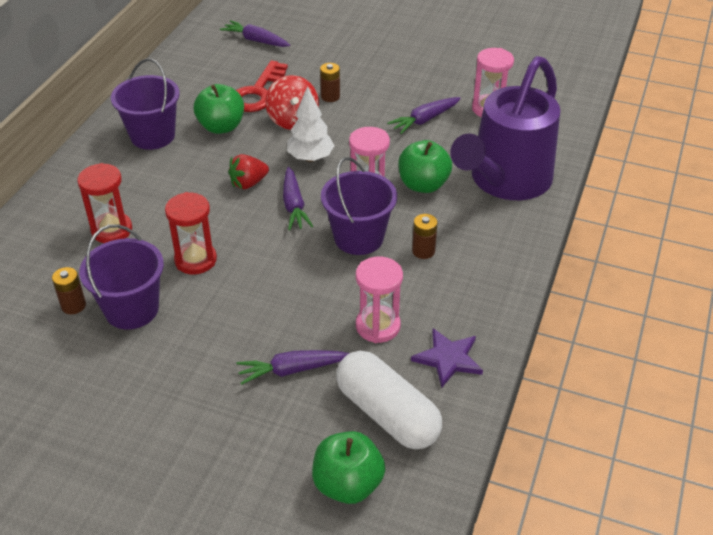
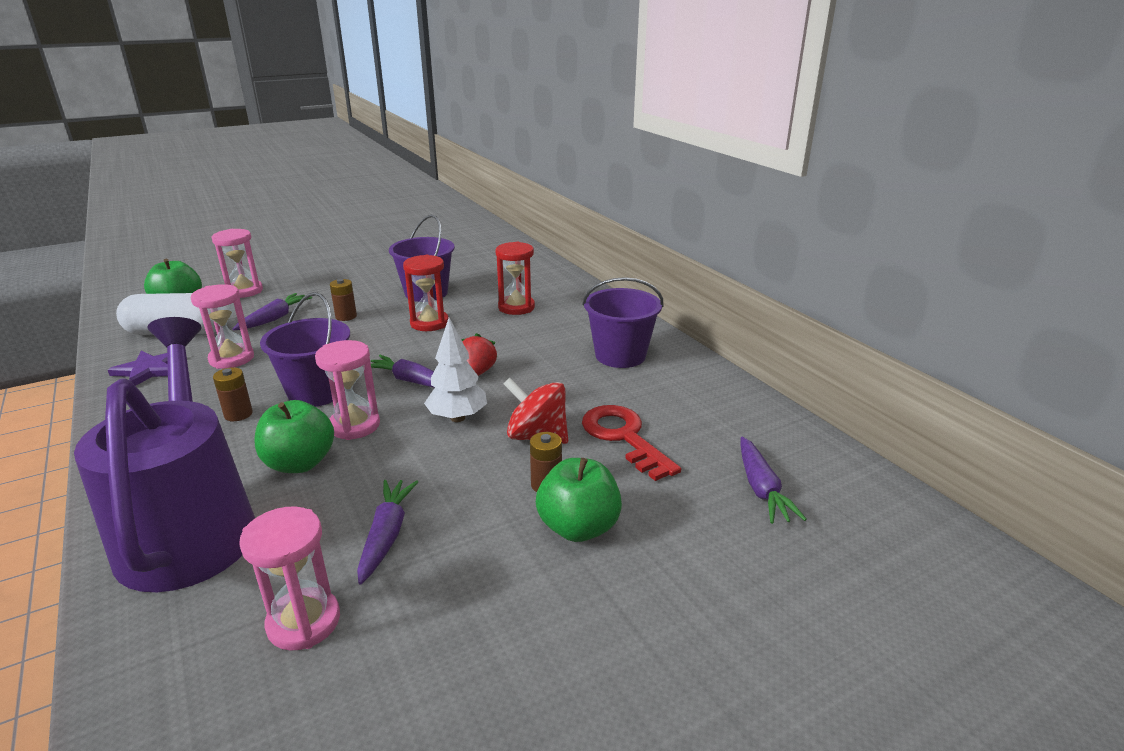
camera: 130 degrees right, 15 degrees down
brown battery [52,267,86,314] -> brown battery moved to [330,279,357,321]
green apple [194,84,244,134] -> green apple moved to [536,458,622,542]
purple carrot [220,20,290,47] -> purple carrot turned 105 degrees clockwise [740,437,807,524]
none -> pink hourglass [211,229,263,298]

